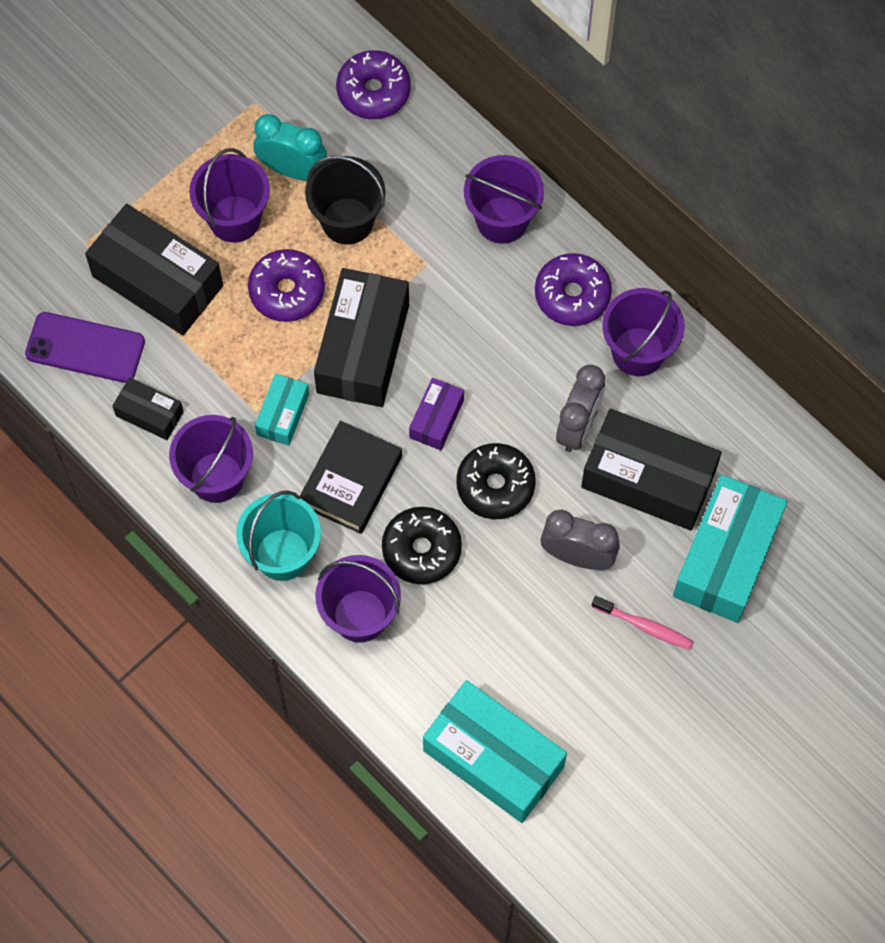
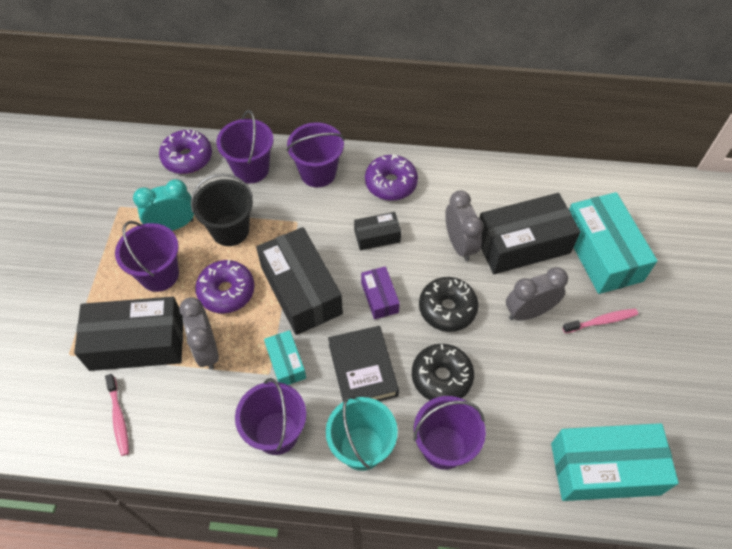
camera: 40 degrees left, 10 degrees down
purple phone [25,312,145,383] -> pink toothbrush [105,374,129,456]
black box [112,377,184,440] -> black box moved to [354,212,401,250]
purple bucket [602,288,685,376] -> purple bucket moved to [217,110,273,183]
none -> grey clock [179,297,219,370]

